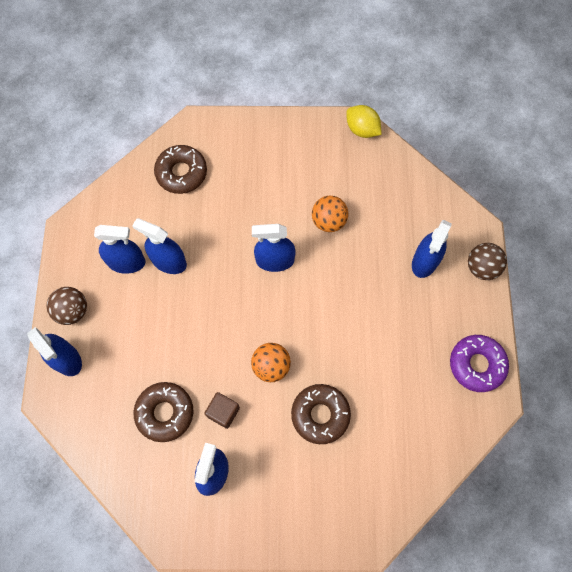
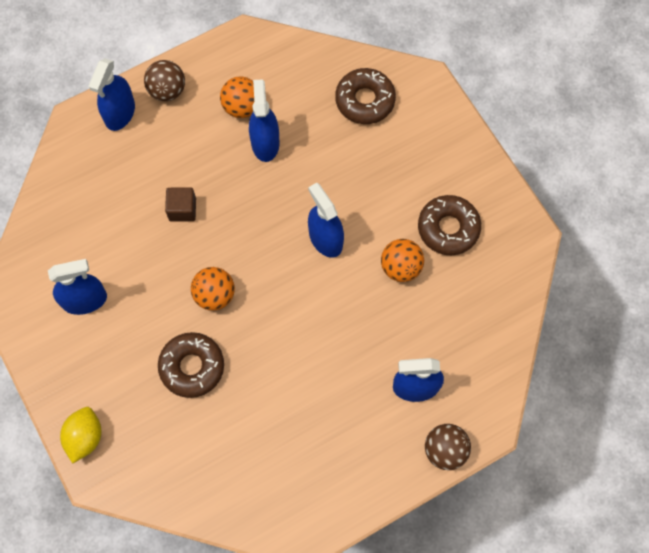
camera: 60 degrees right, 0 degrees up
blue spray bottle [94,225,146,274] -> orange ball [220,76,254,118]
brown donut [134,382,193,442] -> brown donut moved to [418,195,481,255]
brown cube [204,392,240,429] -> brown cube moved to [165,187,196,222]
yellow lemon [346,105,382,138] -> yellow lemon moved to [60,407,101,463]
purple donut [450,335,509,392] -> none

